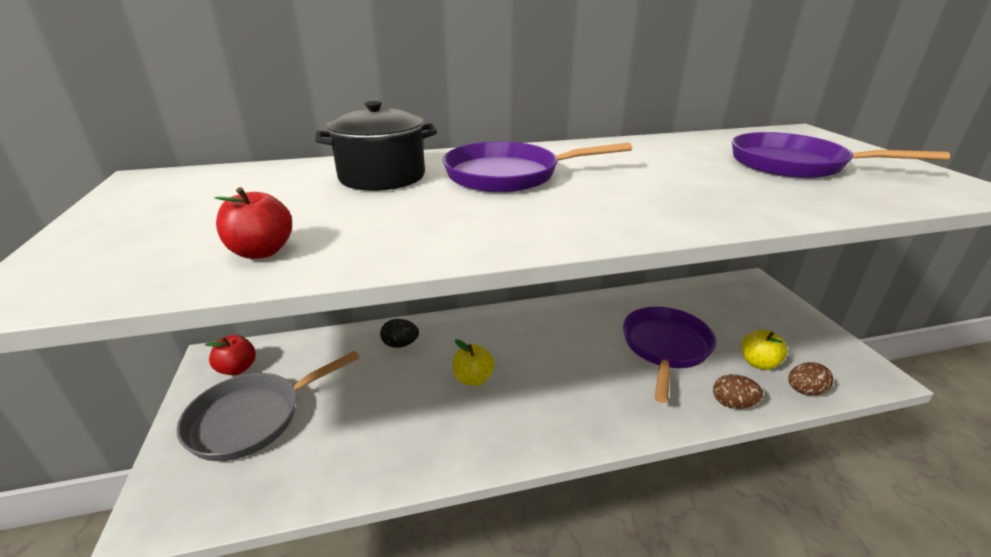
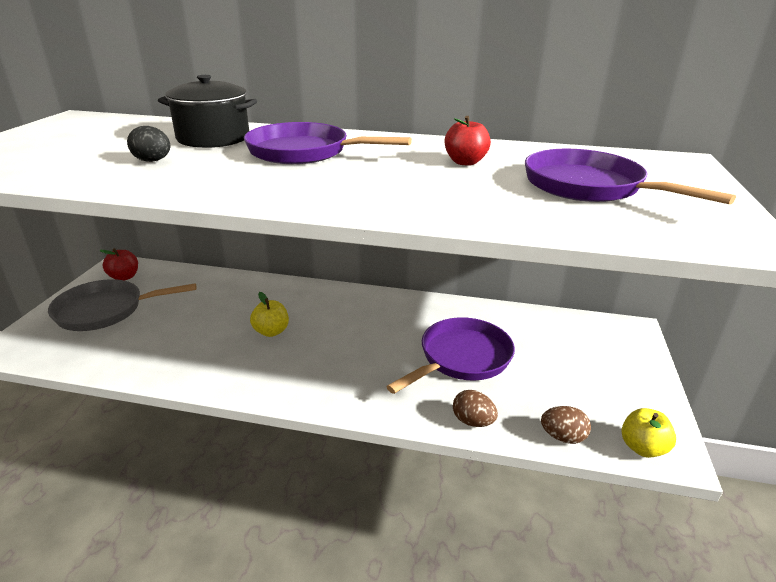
camera: 25 degrees right, 0 degrees up
red apple [215,187,292,259] -> red apple moved to [445,116,491,166]
black egg [380,319,419,348] -> black egg moved to [127,126,170,162]
yellow apple [742,330,787,370] -> yellow apple moved to [622,408,676,458]

